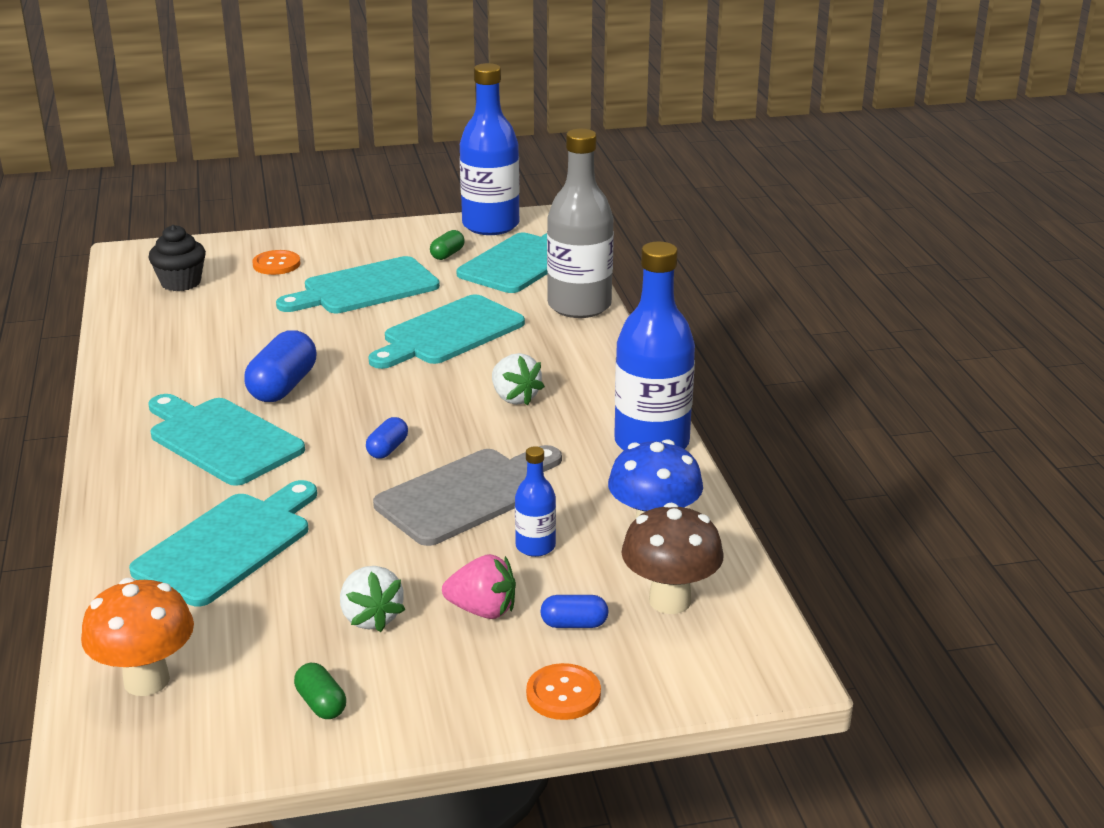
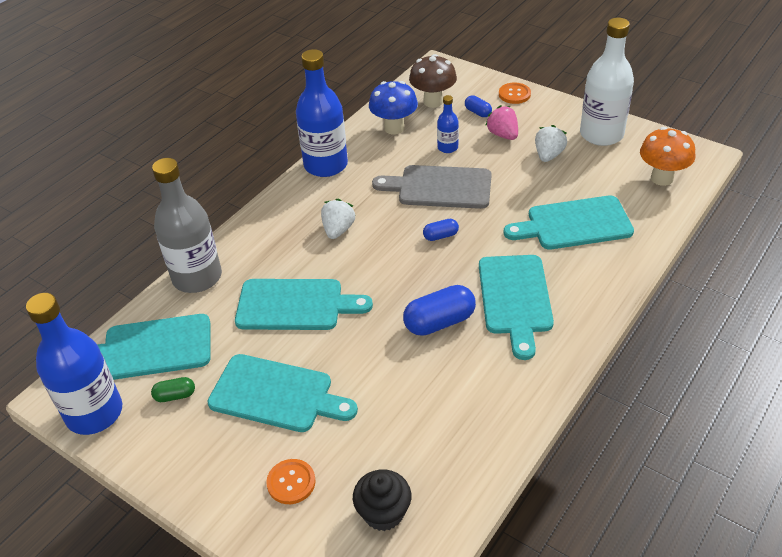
camera: 130 degrees left, 15 degrees up
green capsule [294,663,346,719] -> white bottle [580,18,634,146]

